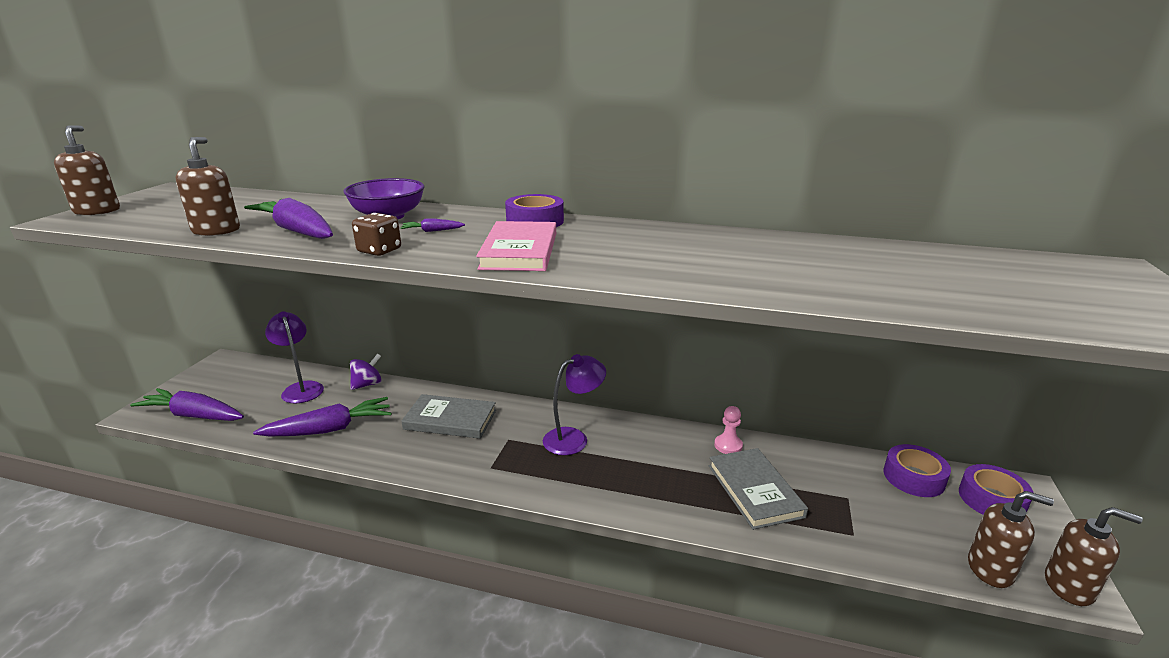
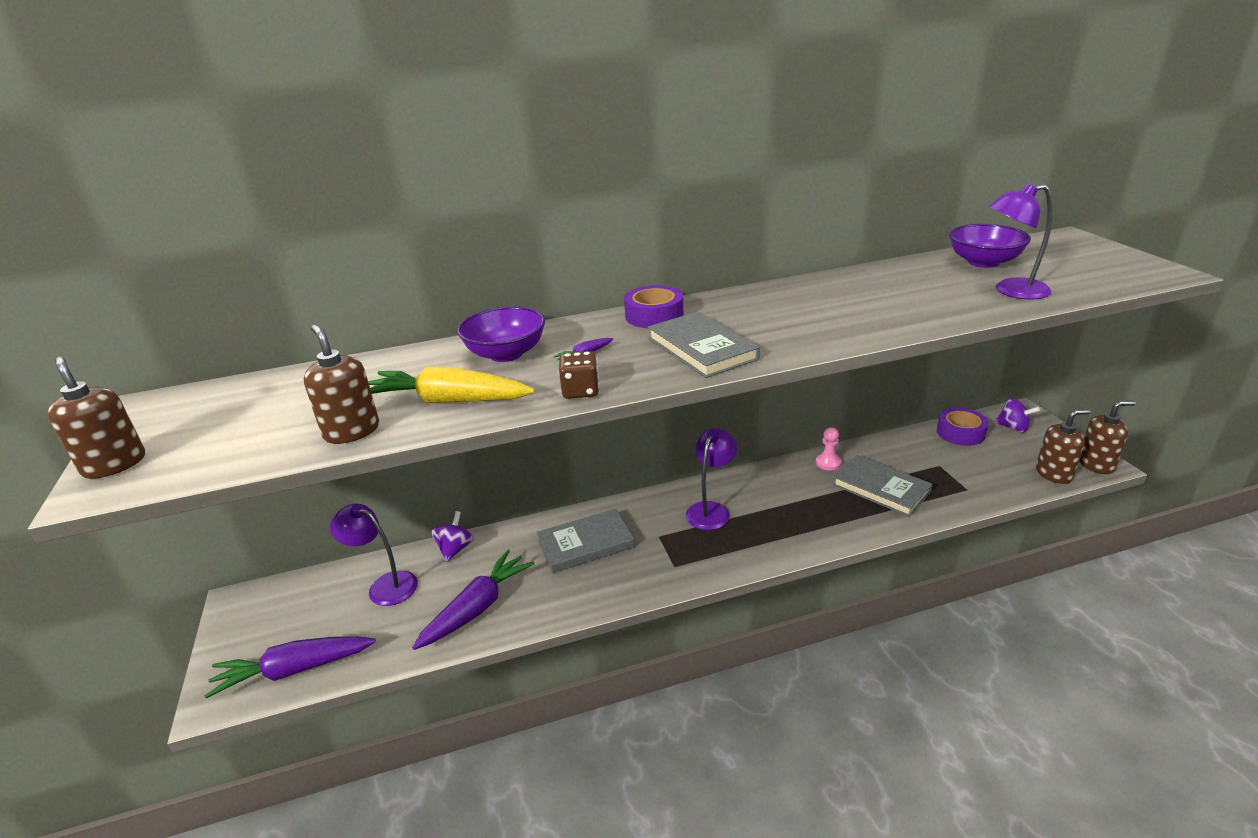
camera: 30 degrees left, 5 degrees up
purple carrot [244,198,333,239] -> yellow carrot [368,366,535,403]
pink book [476,221,556,271] -> grey book [648,312,760,378]
purple tape [959,464,1033,514] -> purple spinning top [995,398,1040,433]
none -> purple bowl [949,224,1031,268]
none -> purple lamp [989,184,1053,300]

